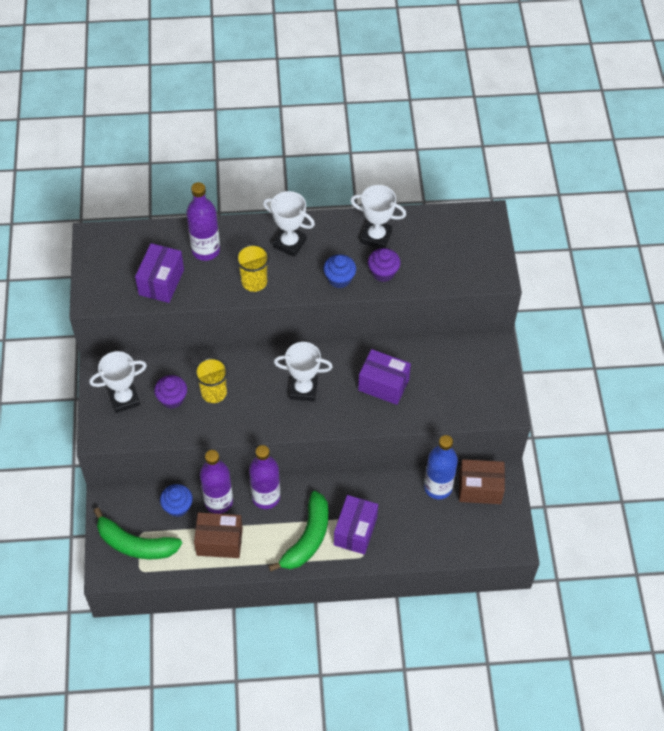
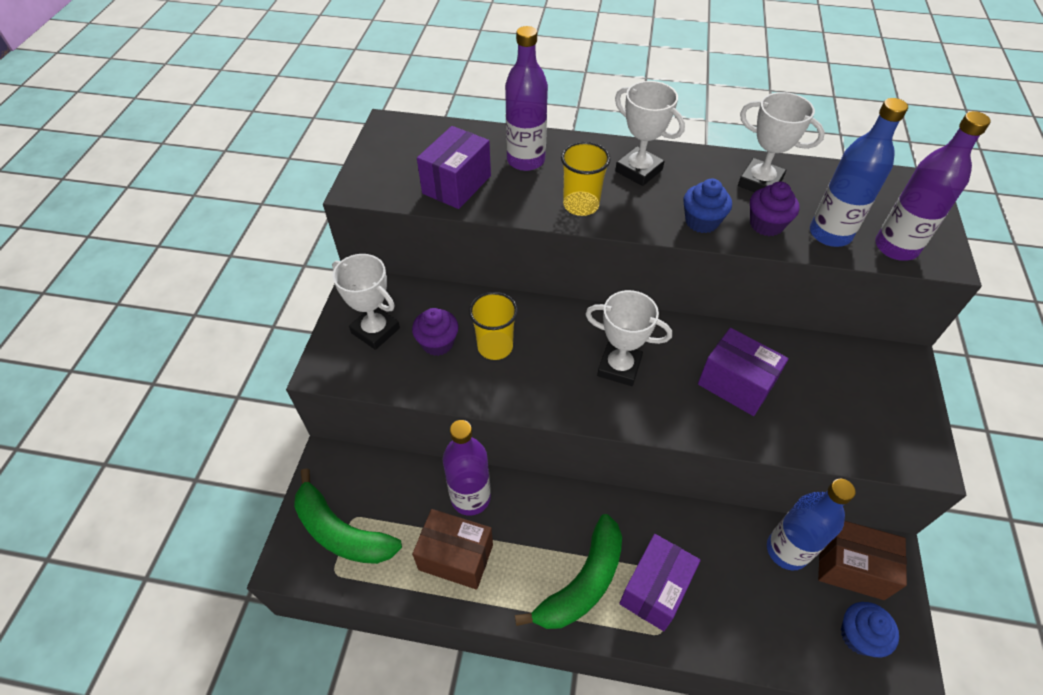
camera: 15 degrees right, 5 degrees down
white trophy [89,351,147,413] -> white trophy turned 45 degrees clockwise [332,254,400,350]
blue cupcake [160,484,193,517] -> blue cupcake moved to [841,602,899,657]
purple bottle [249,445,280,509] -> purple bottle moved to [875,111,991,261]
none -> blue bottle [810,98,908,247]

